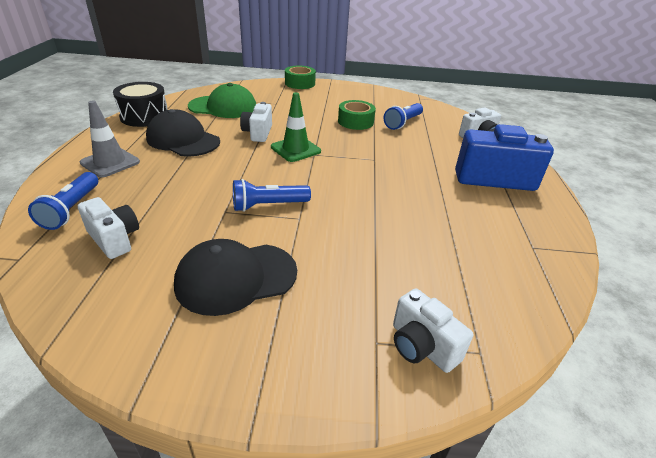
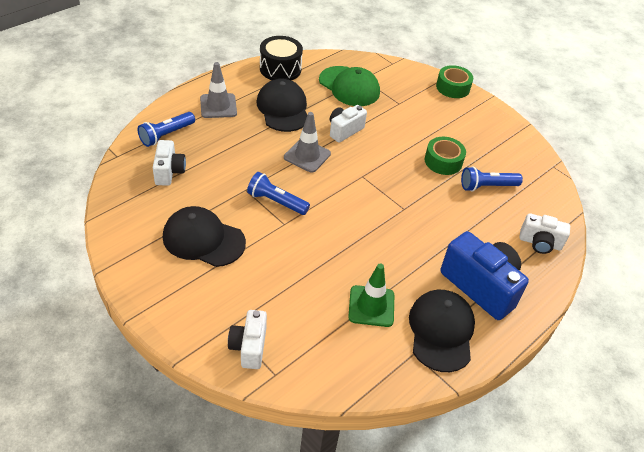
camera: 40 degrees right, 10 degrees up
green traffic cone [271,92,321,162] -> green traffic cone moved to [348,263,394,327]
none -> grey traffic cone [284,112,331,173]
none -> black cap [409,290,475,372]

